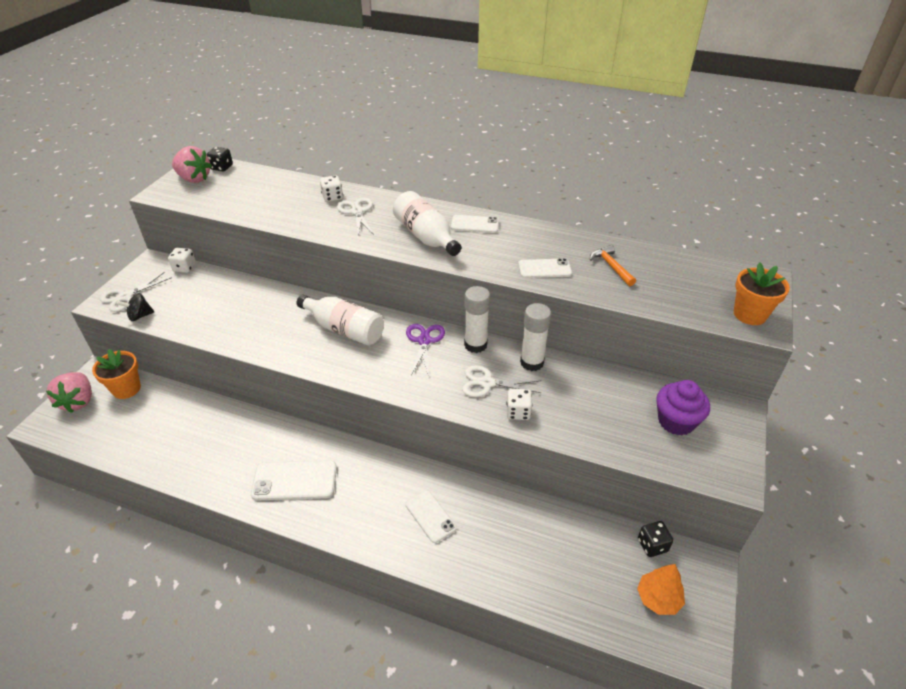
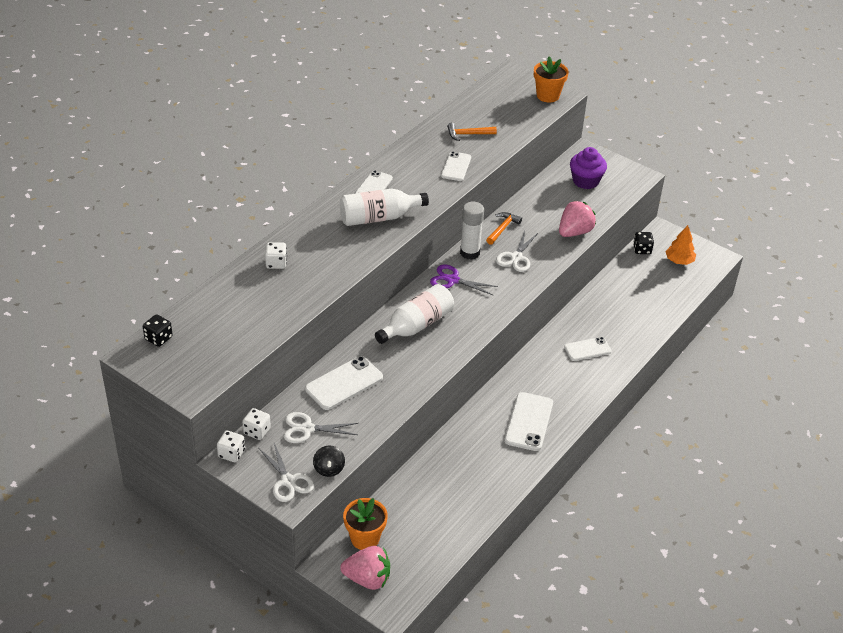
camera: 75 degrees left, 0 degrees up
pink strawberry [172,146,212,183] -> pink strawberry moved to [559,201,596,237]
white scissors [337,198,374,237] -> white scissors moved to [284,412,359,443]
white dice [506,389,532,420] -> white dice moved to [217,431,245,462]
white glue stick [520,303,551,371] -> orange hammer [486,212,522,245]
none -> white phone [305,356,383,410]

